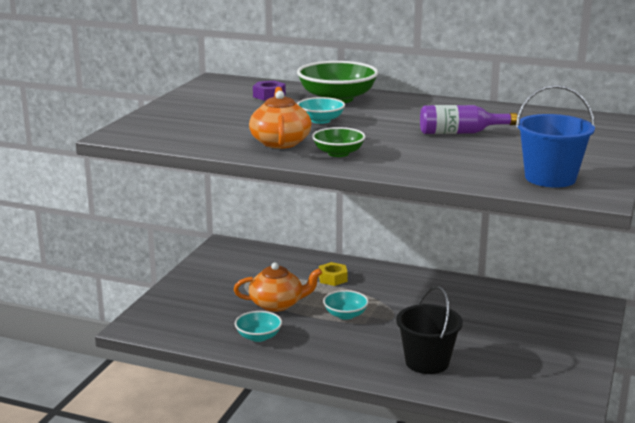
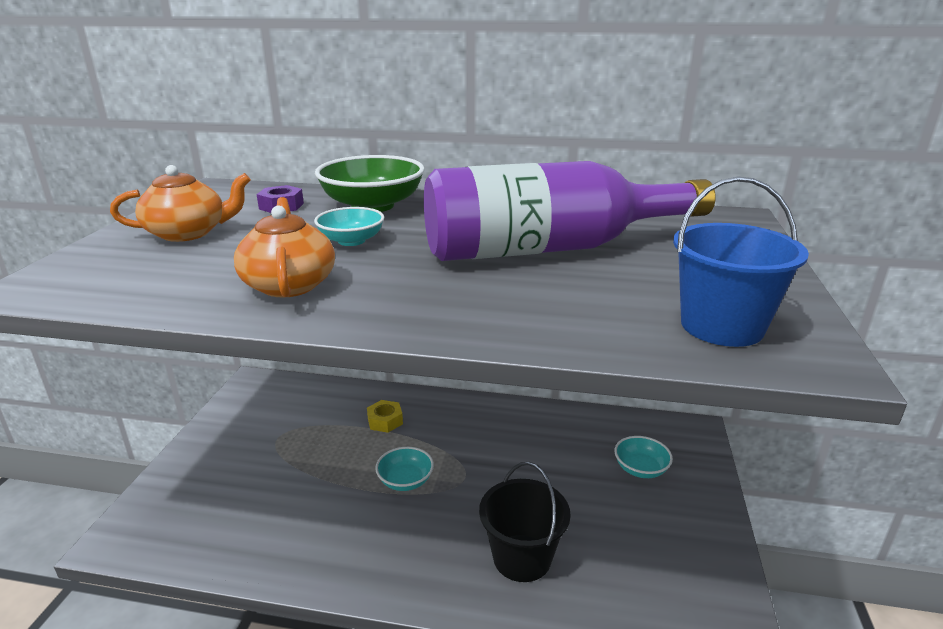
camera: 10 degrees left, 5 degrees up
orange teapot [234,263,322,312] -> orange teapot moved to [110,165,251,242]
turquoise bowl [235,311,282,342] -> turquoise bowl moved to [614,436,673,478]
green bowl [312,127,366,157] -> none
purple bottle [420,105,517,134] -> purple bottle [424,161,716,261], size x2.16

